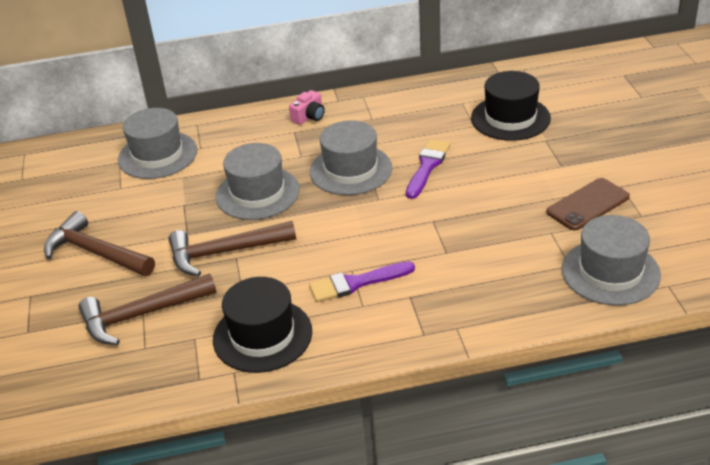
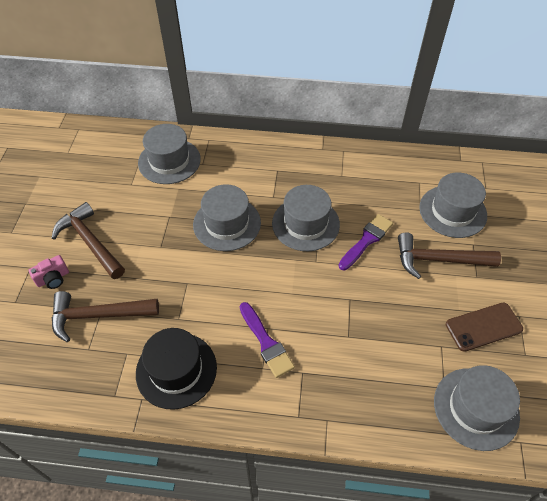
camera: 15 degrees right, 15 degrees up
brown hammer [169,221,296,276] -> brown hammer moved to [398,232,501,279]
pink camera [289,90,325,125] -> pink camera moved to [28,255,69,289]
purple brush [309,261,415,302] -> purple brush turned 120 degrees counterclockwise [240,302,295,378]
black hat [471,71,551,141] -> grey hat [419,172,487,238]

